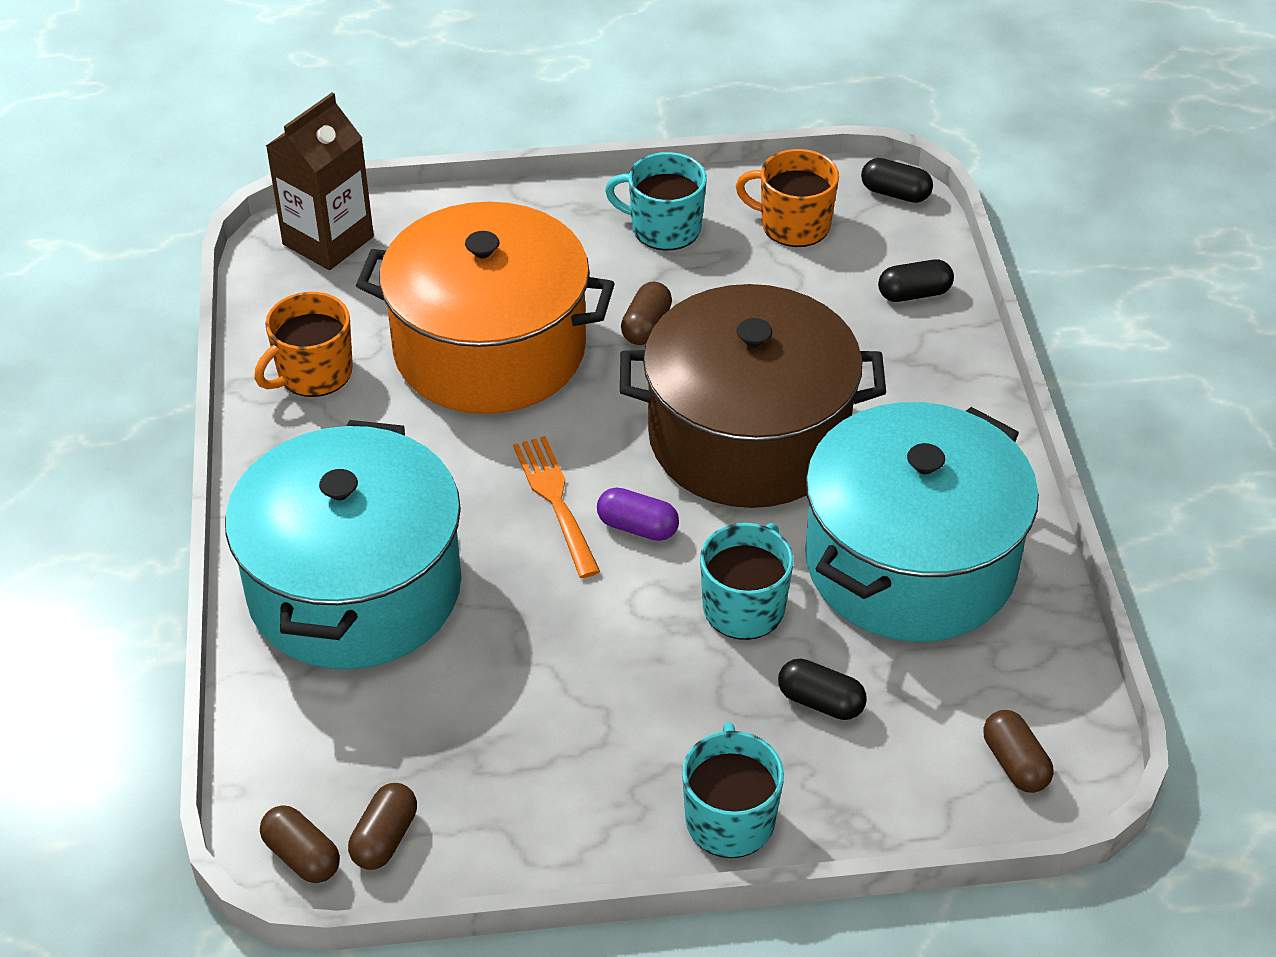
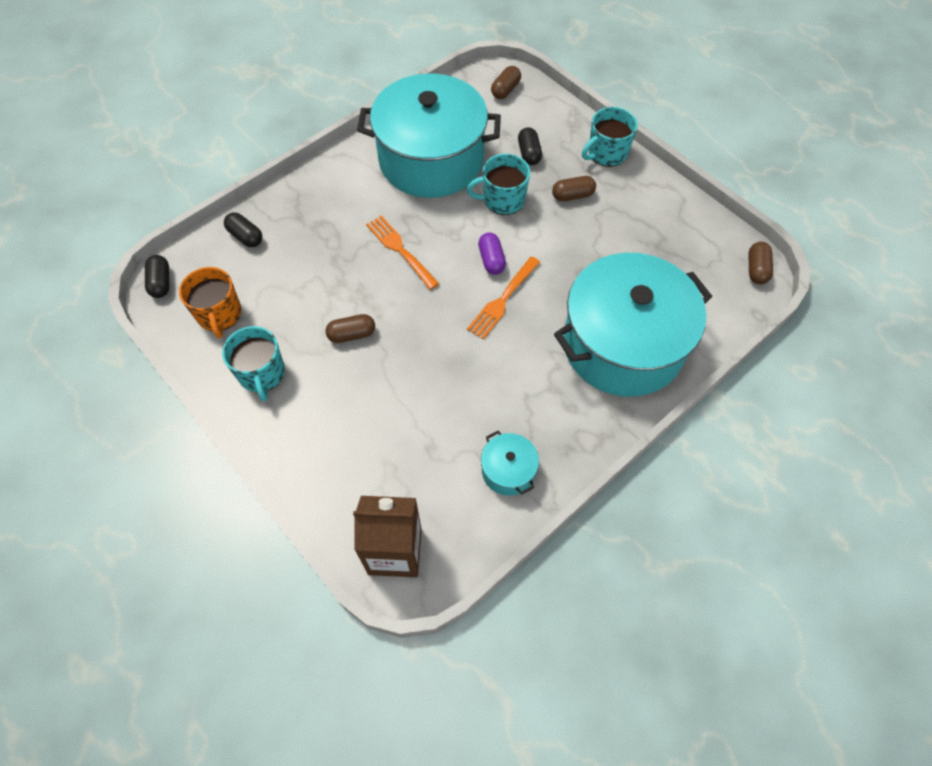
camera: 125 degrees left, 15 degrees up
orange mug [254,292,353,397] -> turquoise pot [481,431,539,495]
brown capsule [348,783,417,870] -> brown capsule moved to [552,176,596,201]
orange pot [356,202,615,414] -> none
brown pot [620,284,886,508] -> orange fork [366,215,439,290]

